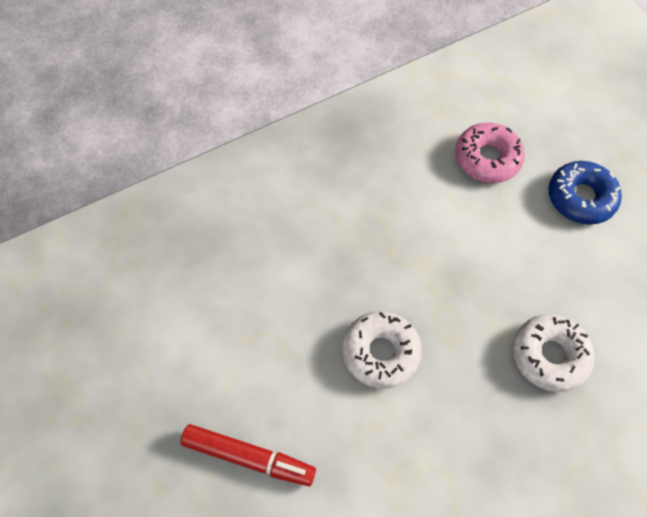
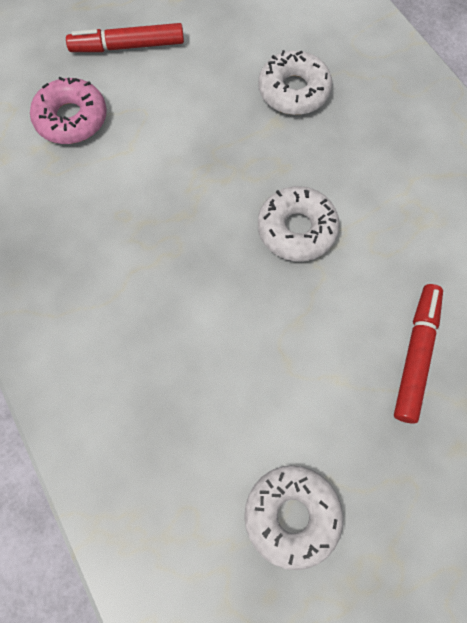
camera: 90 degrees left, 5 degrees up
blue donut [549,161,622,225] -> red marker [66,23,184,52]
none -> white donut [244,465,343,570]

